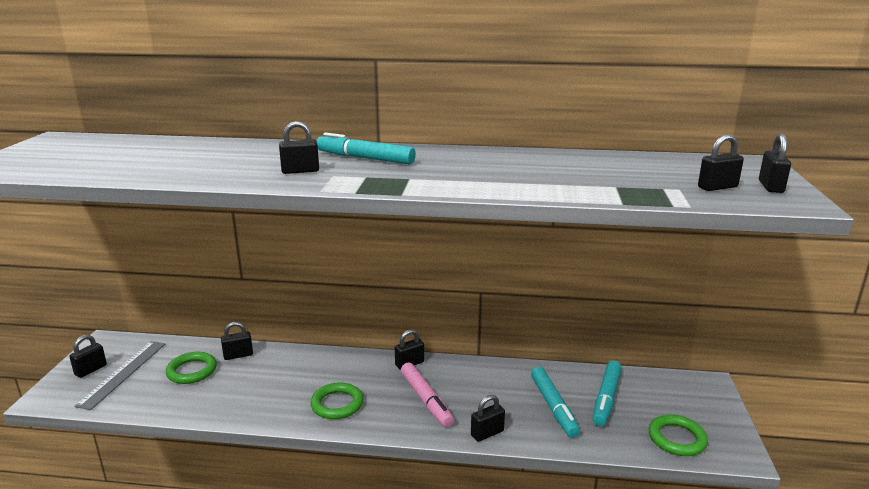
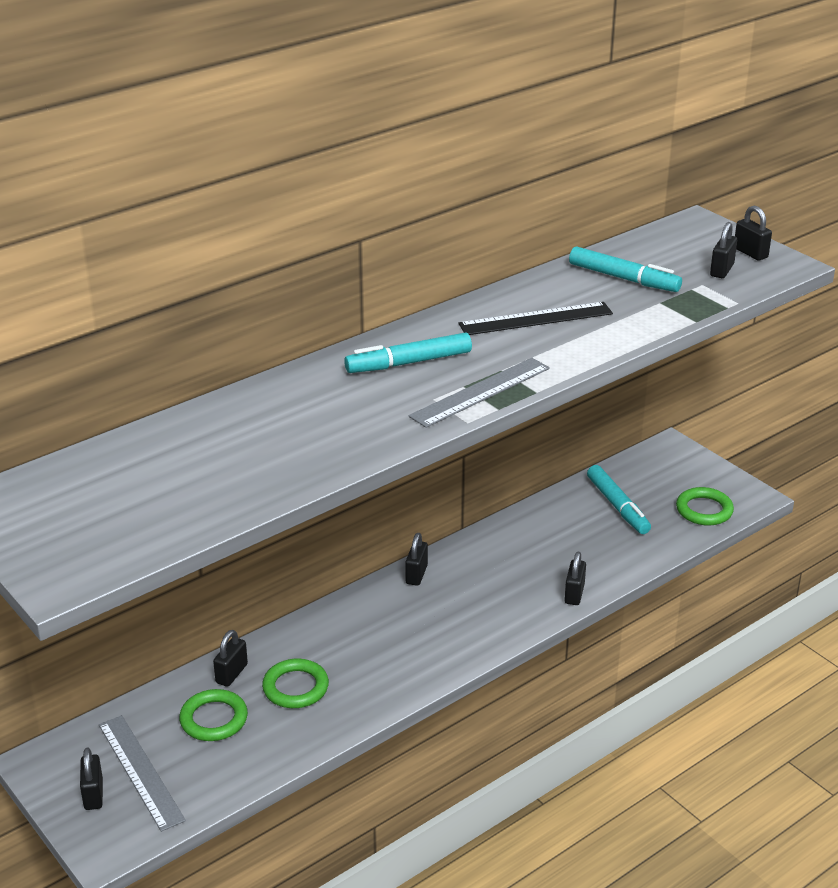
camera: 45 degrees left, 10 degrees up
black padlock [279,121,319,174] -> none
green ring [310,382,363,419] -> green ring moved to [262,659,329,708]
pink marker [401,363,454,427] -> none
turquoise marker [531,367,580,438] -> turquoise marker moved to [569,246,682,292]
none -> grey ruler [408,358,550,428]
none -> black ruler [458,302,613,335]

